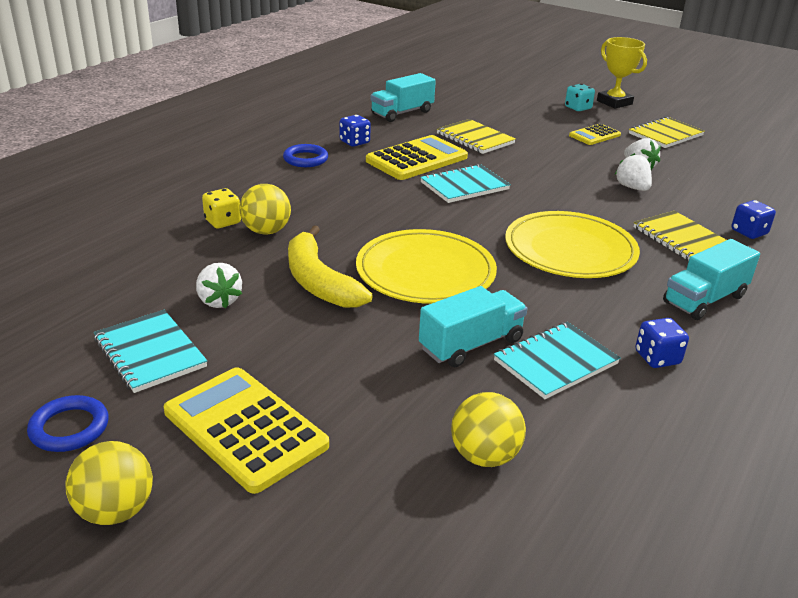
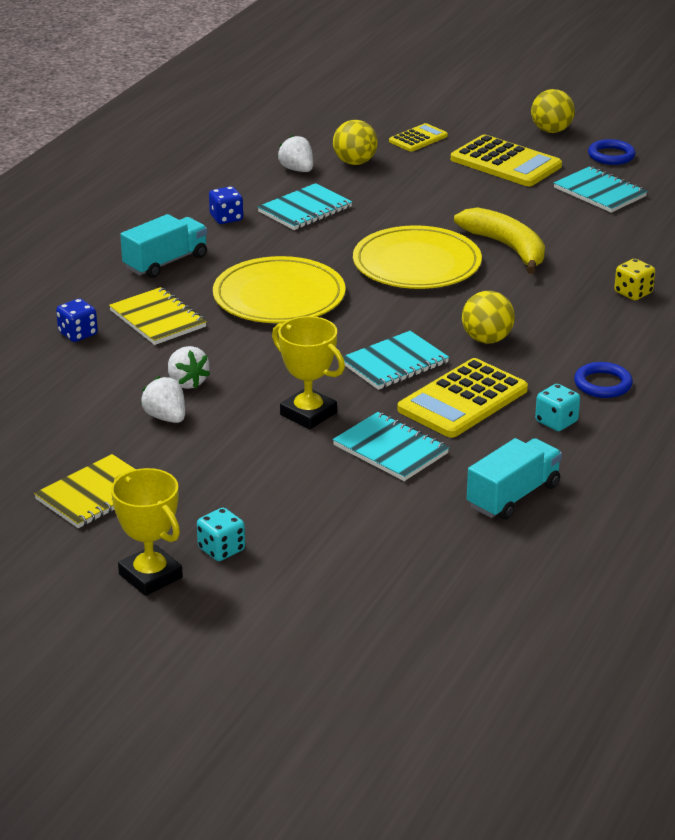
camera: 175 degrees right, 0 degrees up
white strawberry [196,263,242,308] -> white strawberry moved to [278,135,313,172]
yellow ball [239,184,291,235] -> yellow ball moved to [462,291,515,343]
blue dice [340,115,371,147] -> turquoise dice [535,384,580,431]
turquoise truck [419,286,527,367] -> none
yellow notebook [437,119,516,154] -> turquoise notebook [333,412,449,481]
yellow calculator [569,124,621,145] -> yellow calculator moved to [389,123,448,152]
none -> yellow trophy [272,316,345,429]

